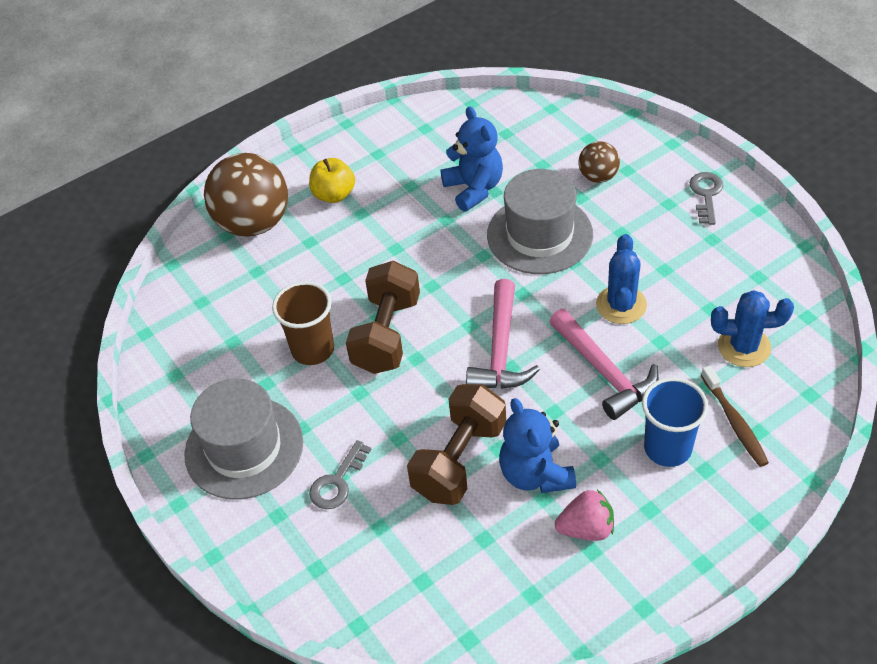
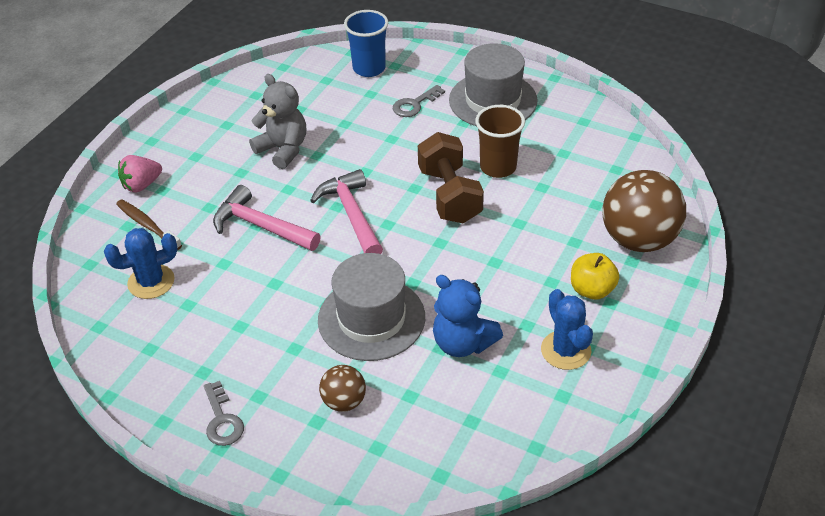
camera: 150 degrees right, 5 degrees down
grey key [309,440,372,509] -> grey key turned 135 degrees counterclockwise [393,85,445,117]
brown dumbbell [407,384,506,505] -> none
blue teddy bear [499,398,576,493] -> grey teddy bear [249,74,306,169]
pink strawberry [555,490,614,541] -> pink strawberry moved to [118,155,162,193]
blue cactus [596,234,647,324] -> blue cactus moved to [541,289,593,370]
blue cup [642,377,708,467] -> blue cup moved to [344,10,388,77]

